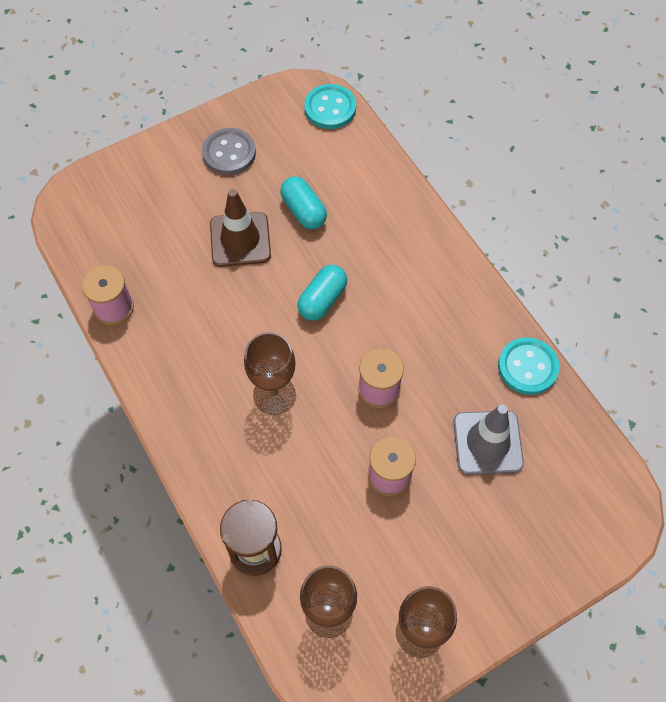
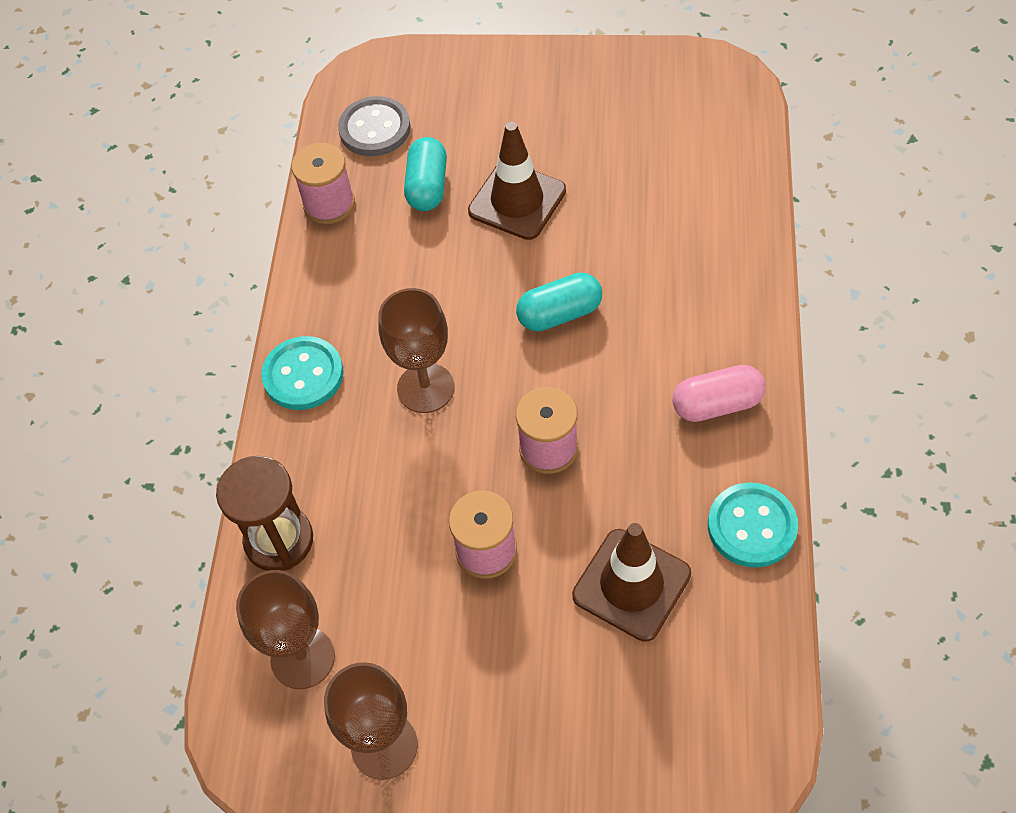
camera: 40 degrees right, 5 degrees down
grey button [202,128,256,175] -> grey button moved to [338,96,411,156]
turquoise capsule [280,177,327,229] -> turquoise capsule moved to [404,137,447,211]
turquoise button [304,84,356,129] -> turquoise button moved to [261,336,344,410]
grey traffic cone [453,404,524,475] -> brown traffic cone [572,523,691,642]
none -> pink capsule [672,365,765,422]

